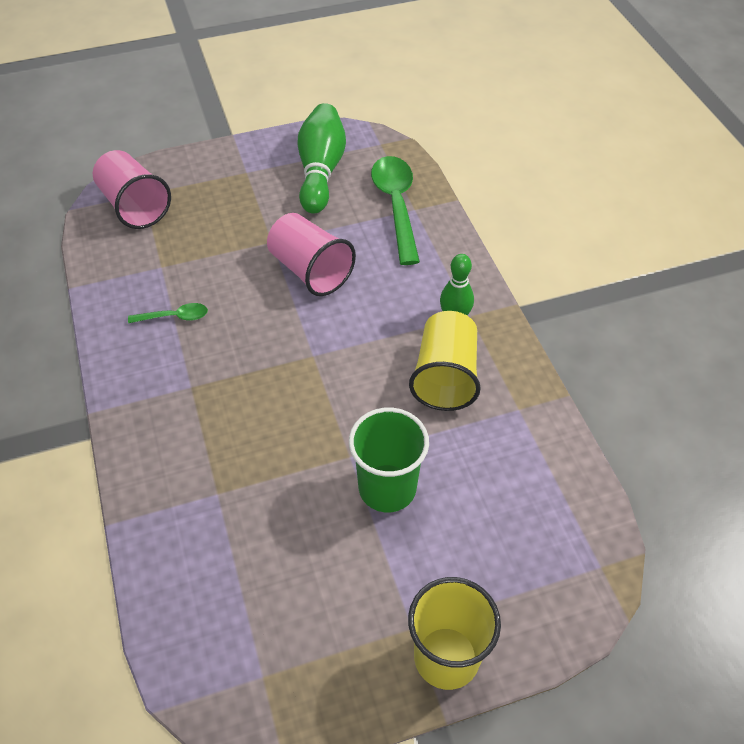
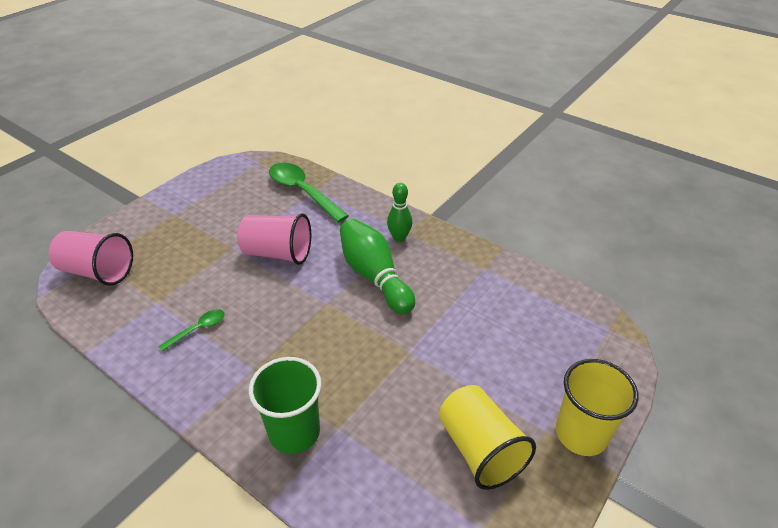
camera: 35 degrees left, 10 degrees down
green bowling pin [298,103,346,214] -> green bowling pin moved to [340,219,415,314]
green cup [349,408,429,512] -> green cup moved to [249,357,322,454]
yellow cup [409,311,481,411] -> yellow cup moved to [439,385,536,490]

